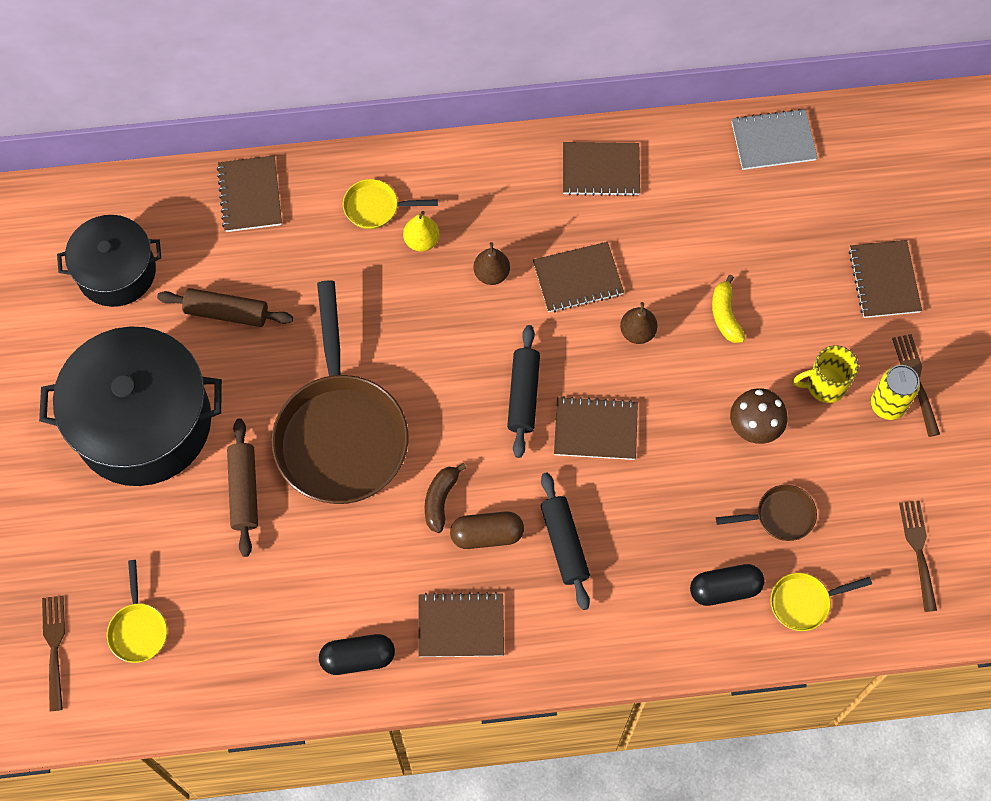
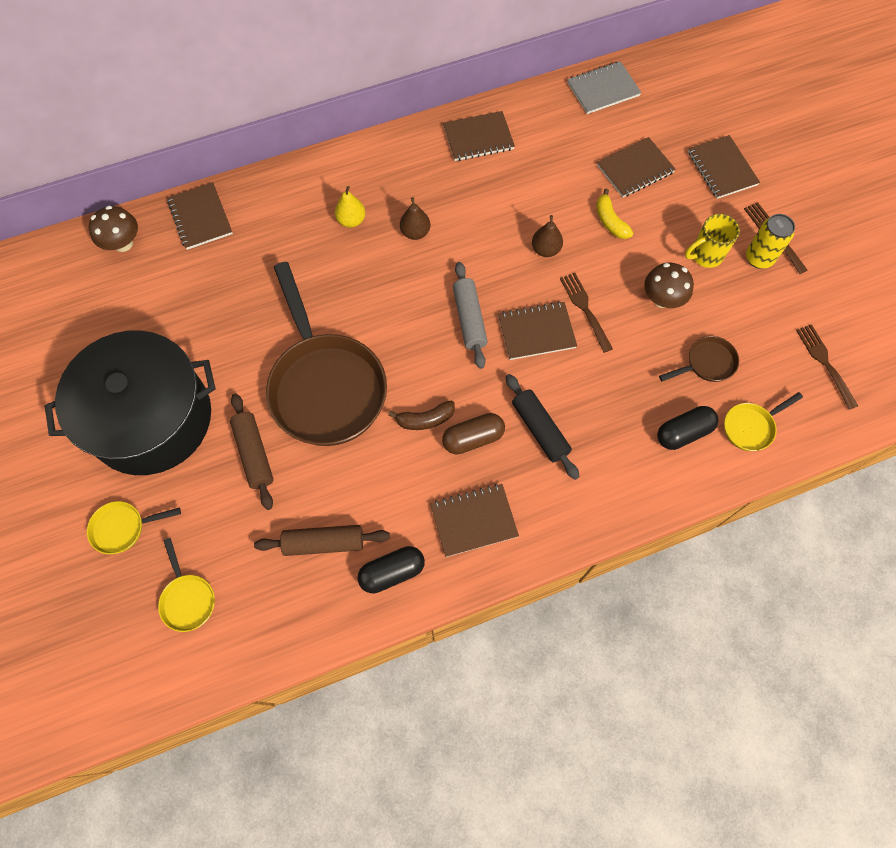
camera: 15 degrees left, 0 degrees up
brown fork [42,596,65,711] -> brown fork moved to [560,273,613,353]
black pot [57,215,161,307] -> none
brown rolling pin [157,288,293,327] -> brown rolling pin moved to [254,525,390,556]
yellow pan [343,179,438,229] -> yellow pan moved to [87,501,181,554]
brown banana [425,463,466,533] -> brown banana turned 105 degrees counterclockwise [388,400,455,430]
black rolling pin [507,325,540,458] -> grey rolling pin [453,262,488,369]
brown notebook [533,242,624,313] -> brown notebook moved to [597,137,676,197]
none -> brown mushroom [89,206,138,252]

